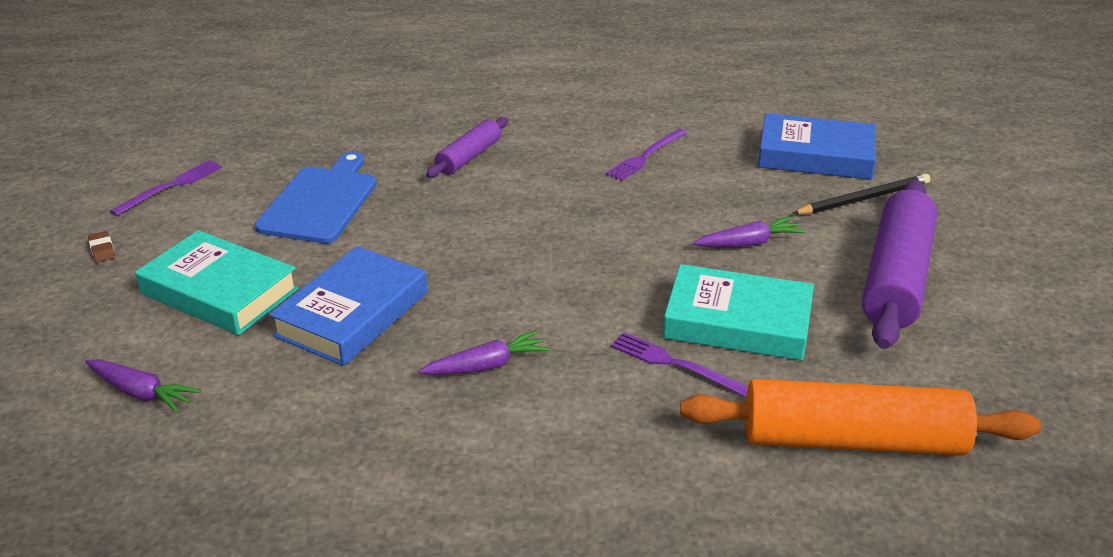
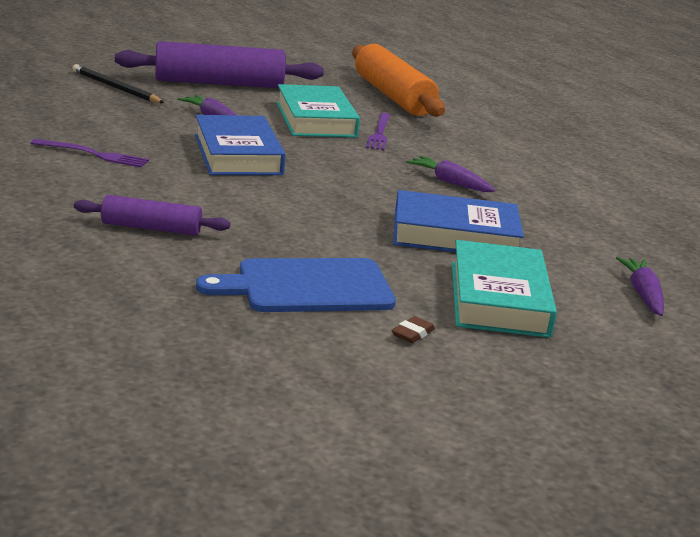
camera: 120 degrees left, 10 degrees down
brown eraser [88,231,115,263] -> brown eraser moved to [392,316,435,343]
purple fork [110,160,222,216] -> none
blue book [758,113,876,180] -> blue book moved to [195,115,286,175]

